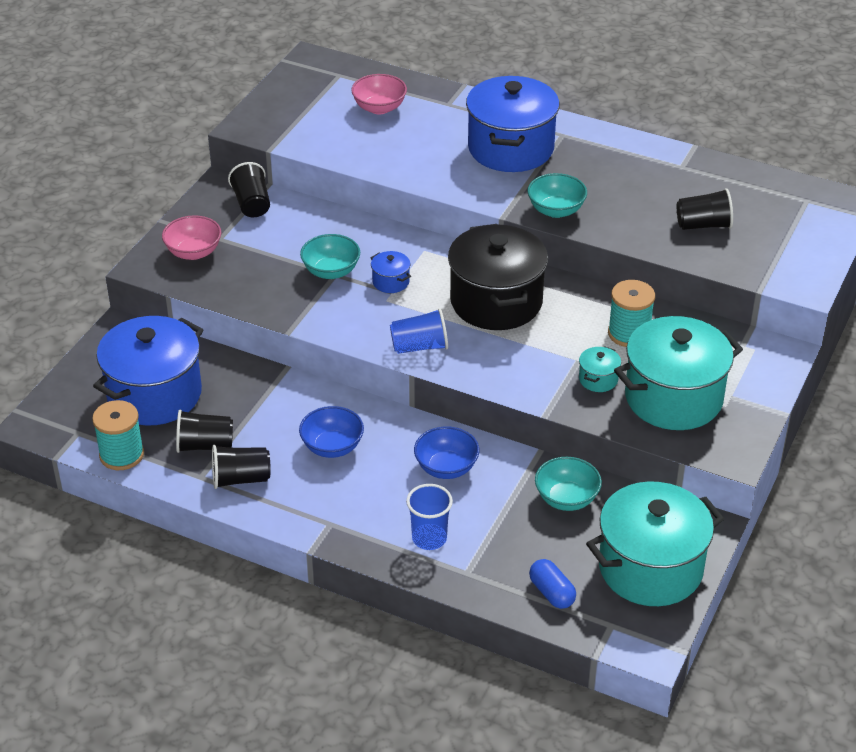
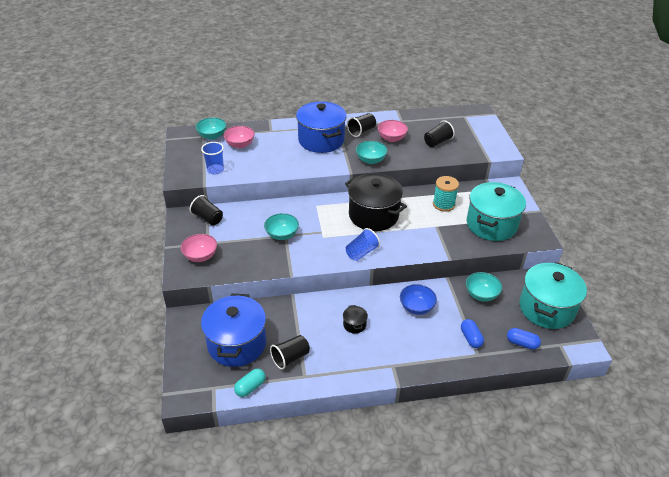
camera: 35 degrees left, 0 degrees up
turquoise spool [92,400,144,470] -> turquoise capsule [234,369,266,397]
black cup [212,445,271,489] -> black cup moved to [347,113,376,137]
blue bowl [299,406,364,458] -> black pot [343,305,368,334]
blue pot [370,251,411,293] -> none
blue cup [406,484,453,550] -> blue cup moved to [201,142,224,174]
turquoise pot [579,346,621,392] -> none
none -> turquoise bowl [195,117,226,140]
none -> pink bowl [377,120,408,142]
none -> blue capsule [461,319,484,348]

